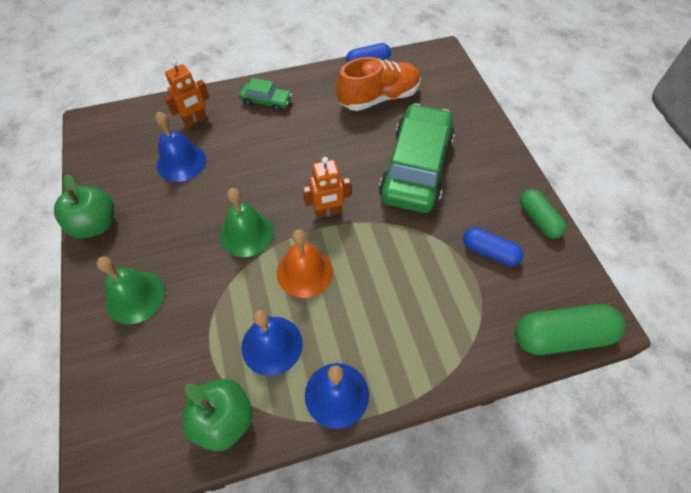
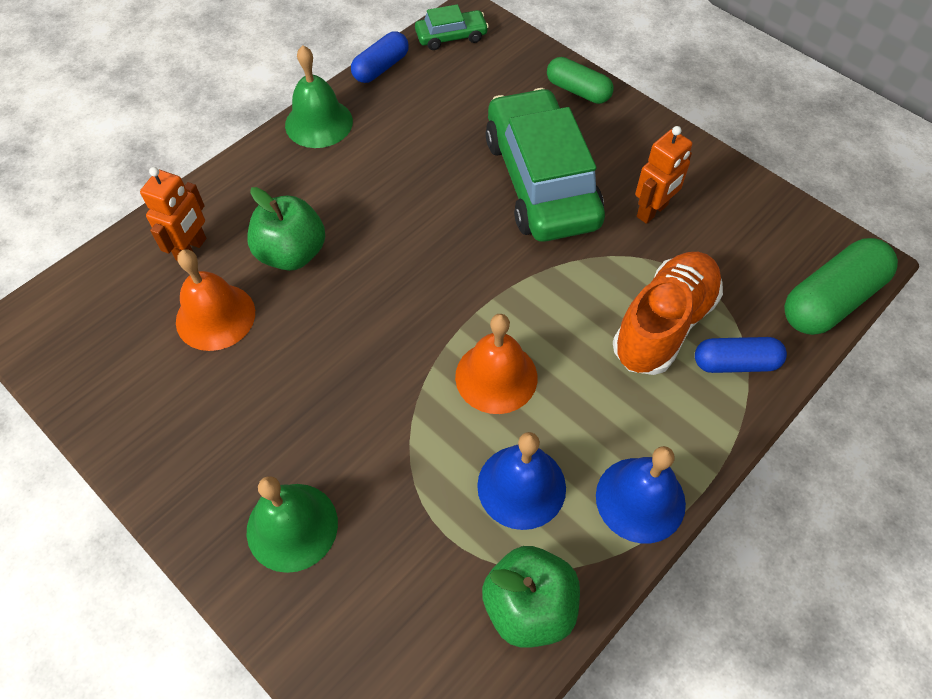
camera: 30 degrees left, 0 degrees up
green apple [54,174,114,238] -> green apple moved to [247,187,325,271]
blue bell [155,112,206,182] -> orange bell [176,249,255,351]
green bell [220,188,274,257] -> green bell moved to [285,45,353,148]
green car [239,78,292,112] -> green car moved to [415,4,489,50]
orange robot [303,157,351,218] -> orange robot moved to [635,126,692,224]
orange shoe [336,57,421,111] -> orange shoe moved to [613,252,723,375]
blue capsule [463,227,524,266] -> blue capsule moved to [695,337,787,373]
green capsule [520,189,567,239] -> green capsule moved to [547,57,614,104]

